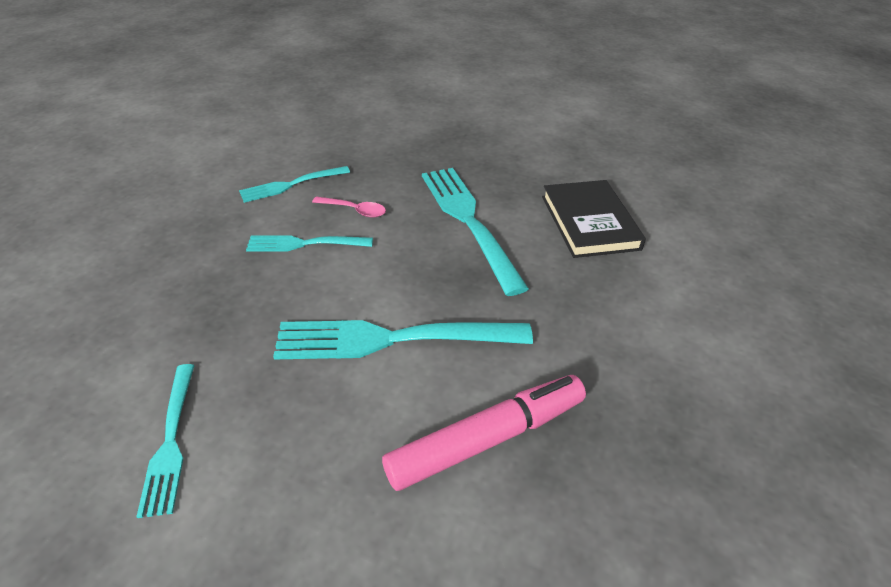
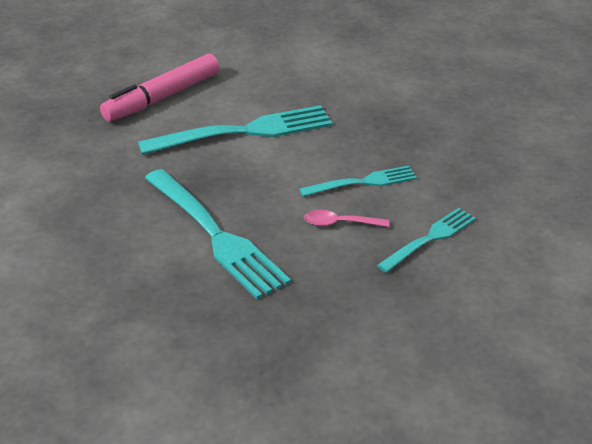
camera: 165 degrees right, 5 degrees down
turquoise fork [136,364,195,518] -> none
black book [542,180,646,258] -> none

